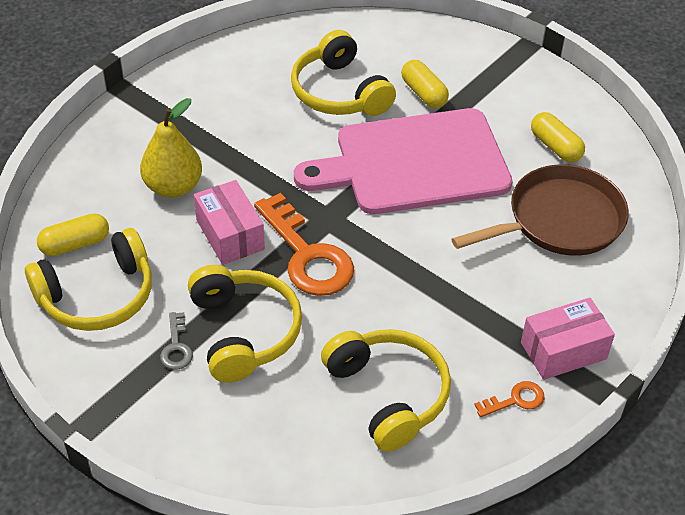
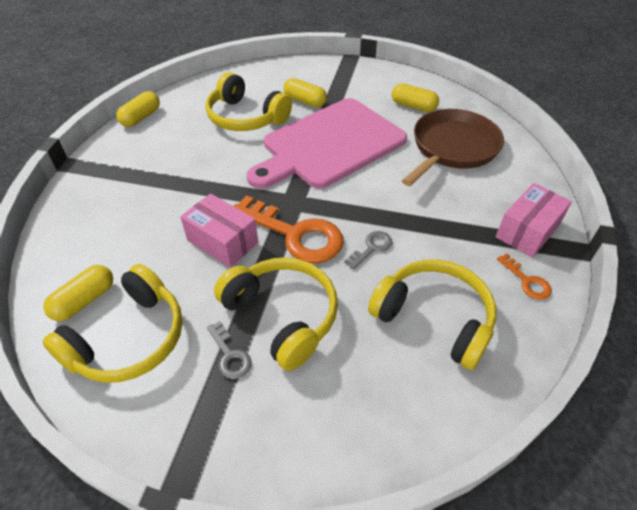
camera: 25 degrees left, 0 degrees up
yellow pear [140,98,202,198] -> none
orange key [474,381,544,417] -> orange key turned 105 degrees clockwise [497,253,552,300]
none -> yellow capsule [116,91,160,127]
none -> grey key [344,231,392,270]

